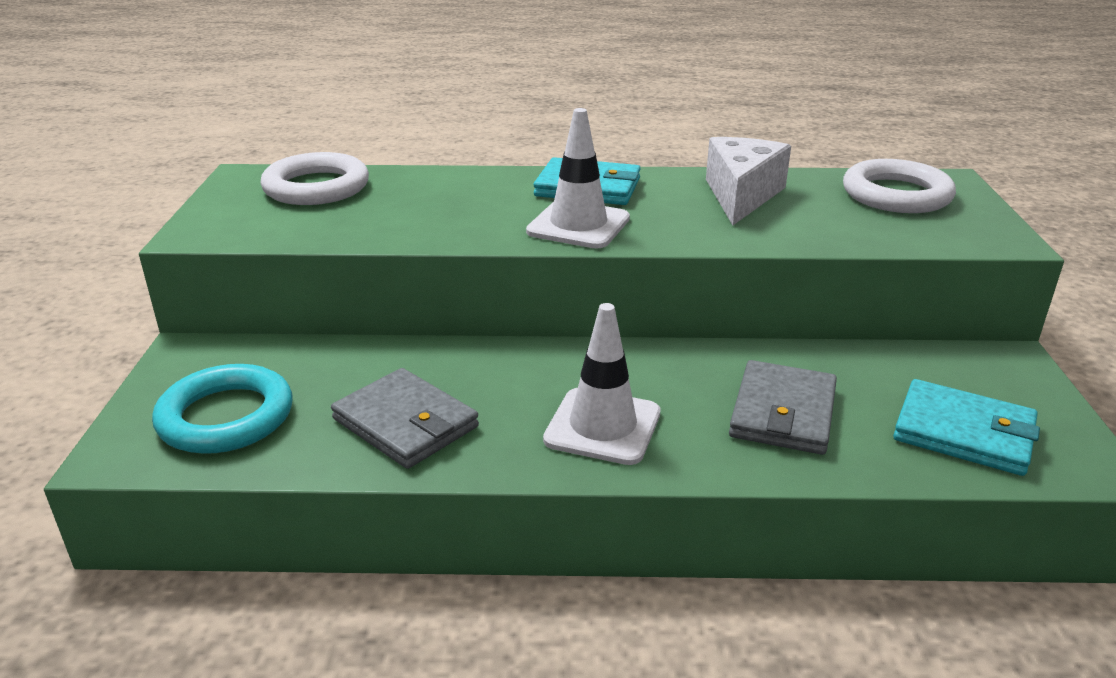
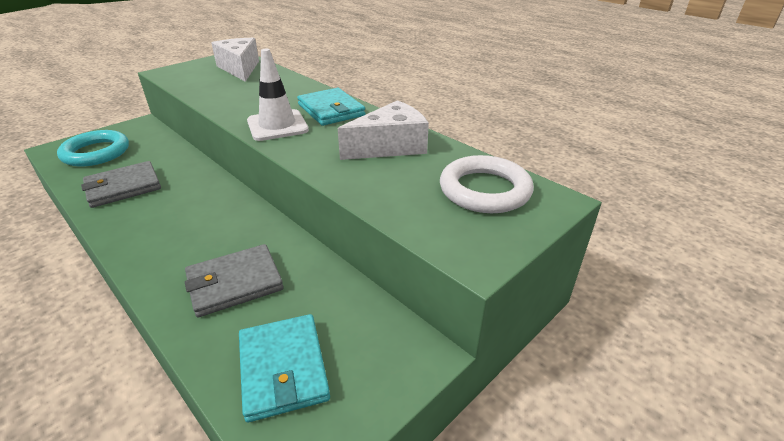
camera: 45 degrees right, 5 degrees up
white ring [261,152,369,205] -> white cheese [211,38,259,82]
grey wallet [331,368,479,469] -> grey wallet turned 60 degrees clockwise [81,161,161,208]
white traffic cone [543,303,661,465] -> none

